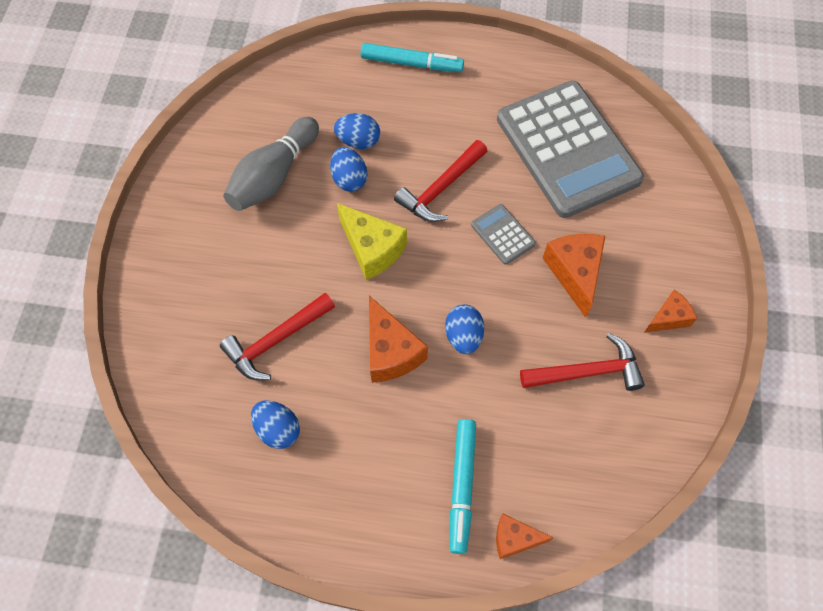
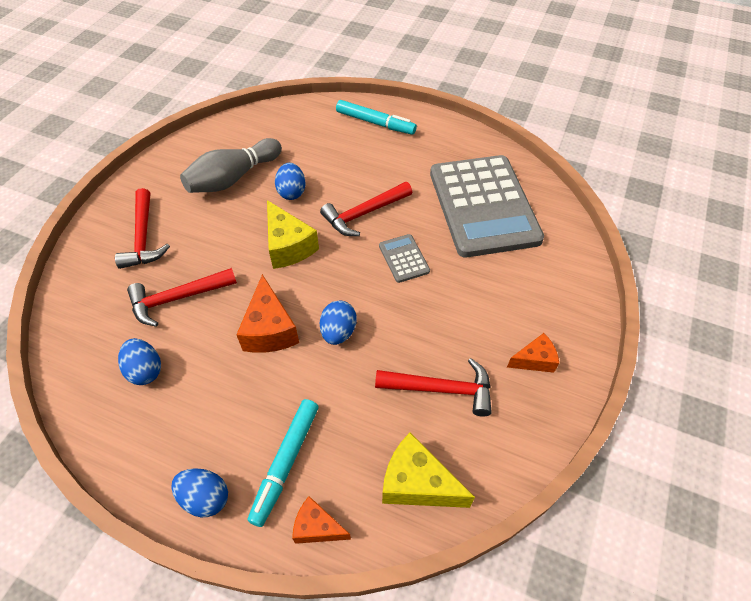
camera: 15 degrees right, 10 degrees down
blue egg [334,113,380,149] -> blue egg moved to [171,468,228,518]
orange cheese [543,234,605,318] -> none
none -> red hammer [115,188,170,269]
none -> yellow cheese [382,432,475,508]

